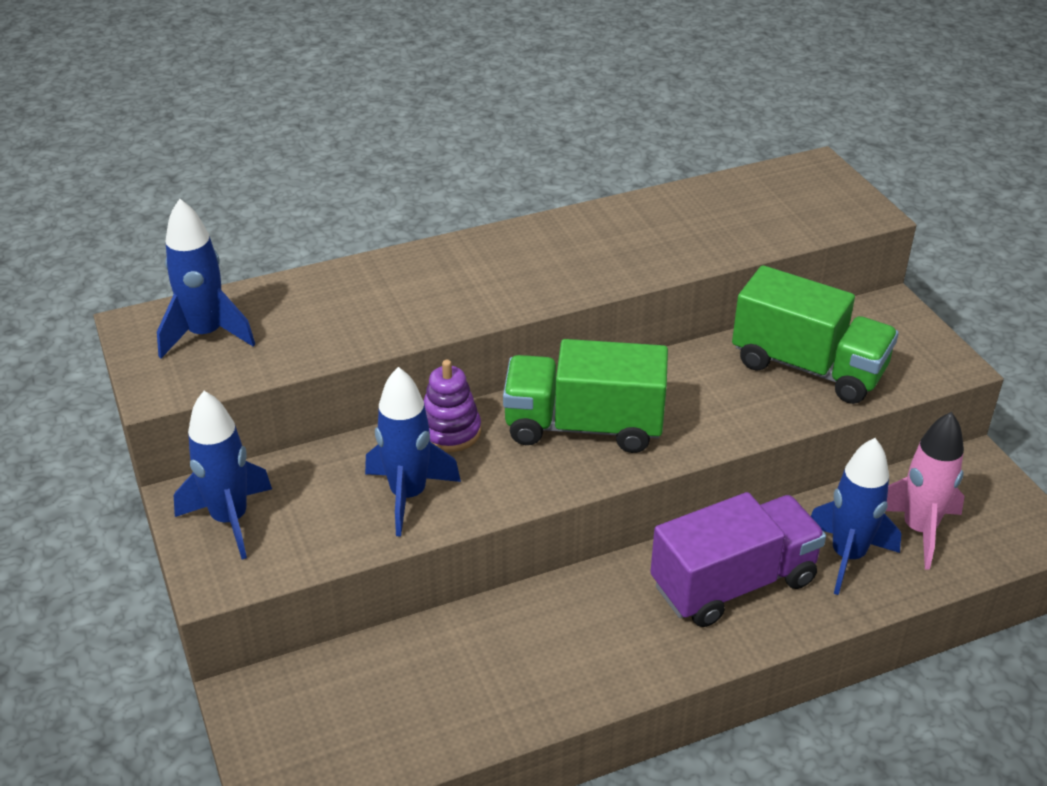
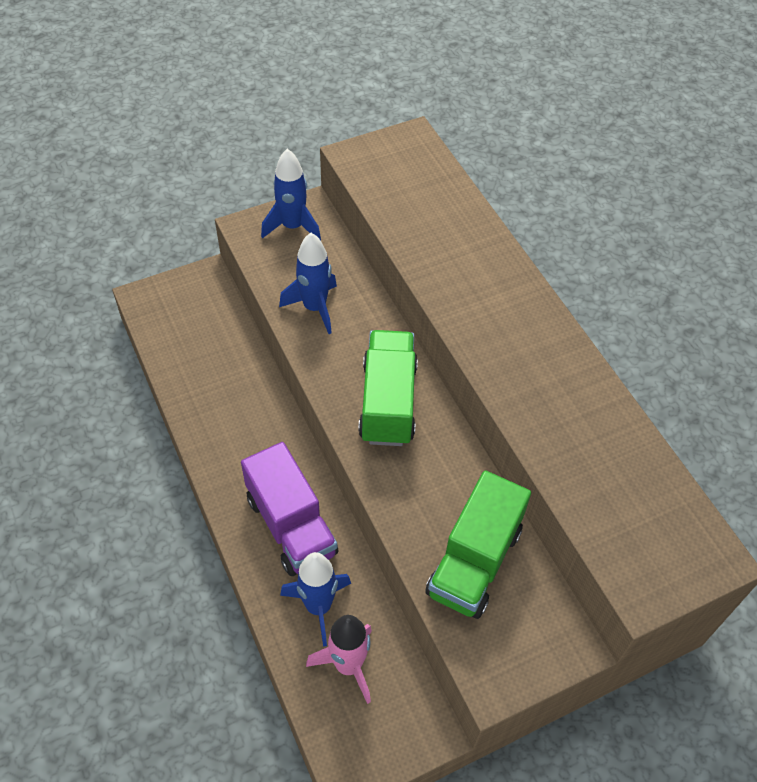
camera: 85 degrees right, 15 degrees up
blue rocket [157,199,255,358] -> none
purple stacking toy [424,360,481,452] -> none

